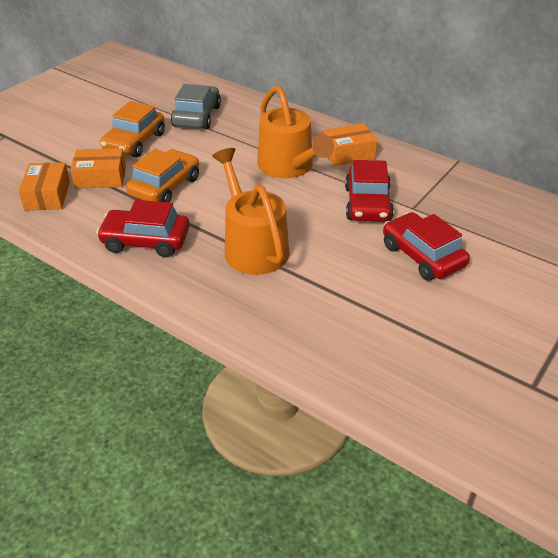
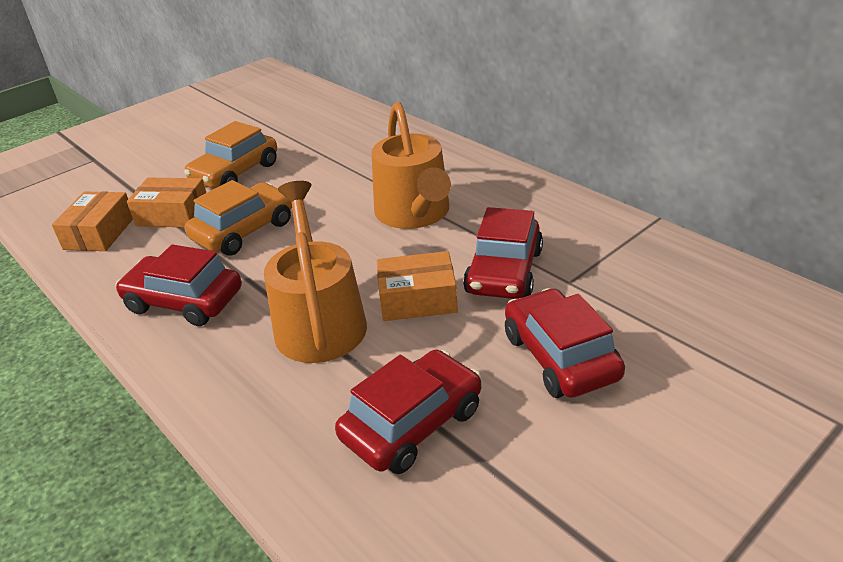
camera: 15 degrees right, 5 degrees down
grey car [171,84,221,129] -> none
orange box [323,123,377,166] -> orange box moved to [377,251,458,321]
none -> red car [335,349,481,474]

